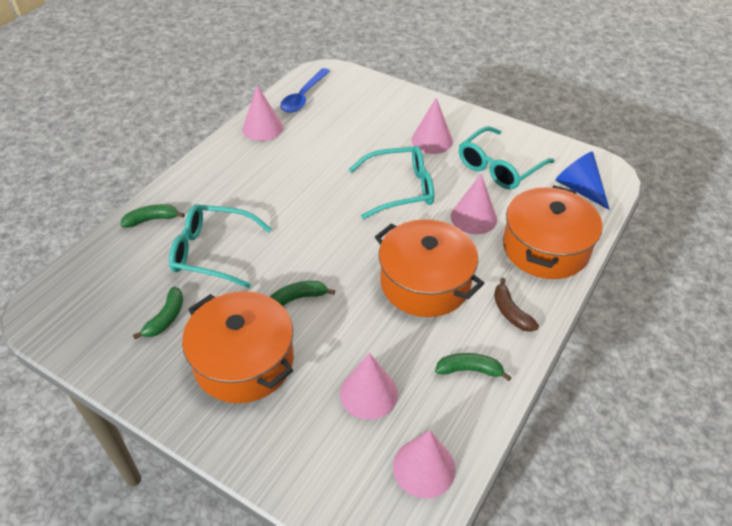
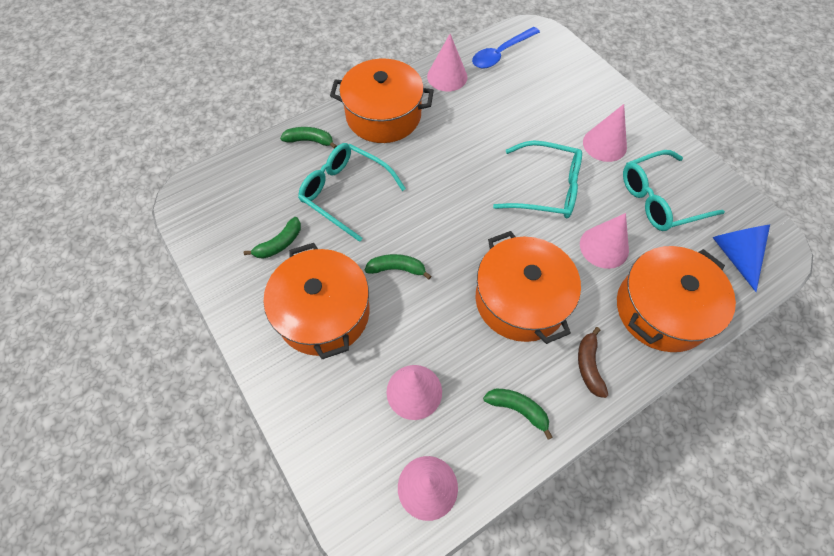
camera: 25 degrees right, 15 degrees up
none -> orange pot [330,58,434,143]

